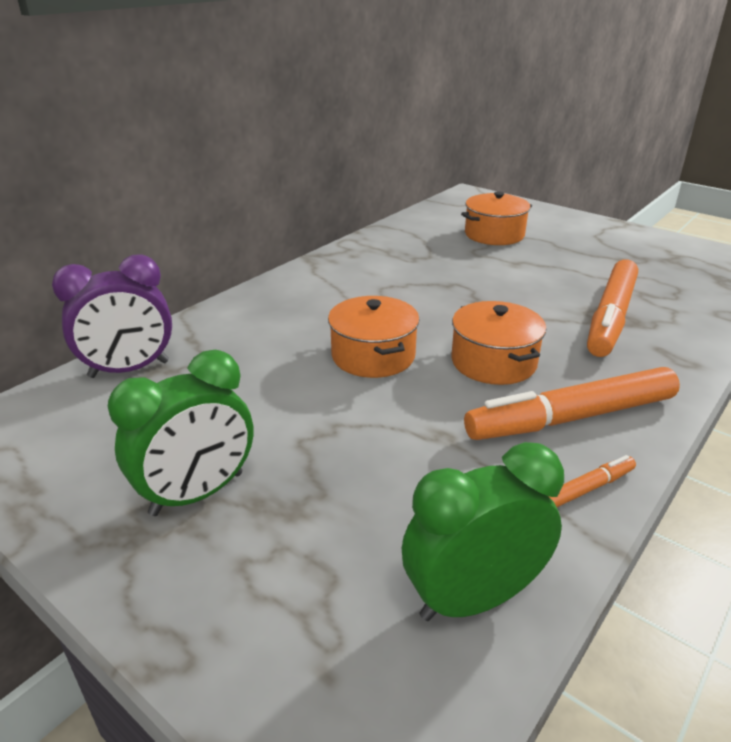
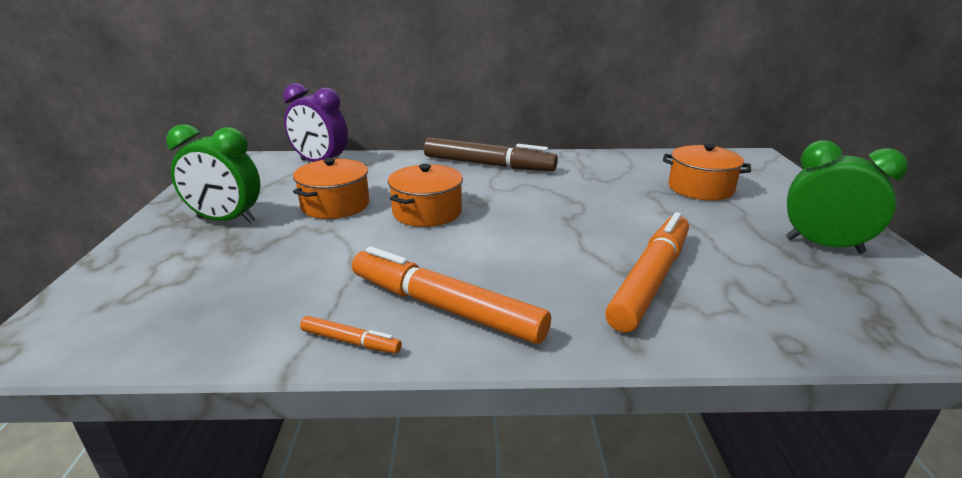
camera: 50 degrees right, 5 degrees down
green clock [402,442,564,621] -> green clock moved to [786,140,908,253]
orange pot [452,301,546,385] -> orange pot moved to [293,158,369,219]
orange marker [587,260,638,357] -> orange marker turned 135 degrees clockwise [605,212,689,332]
none -> brown marker [424,137,558,171]

